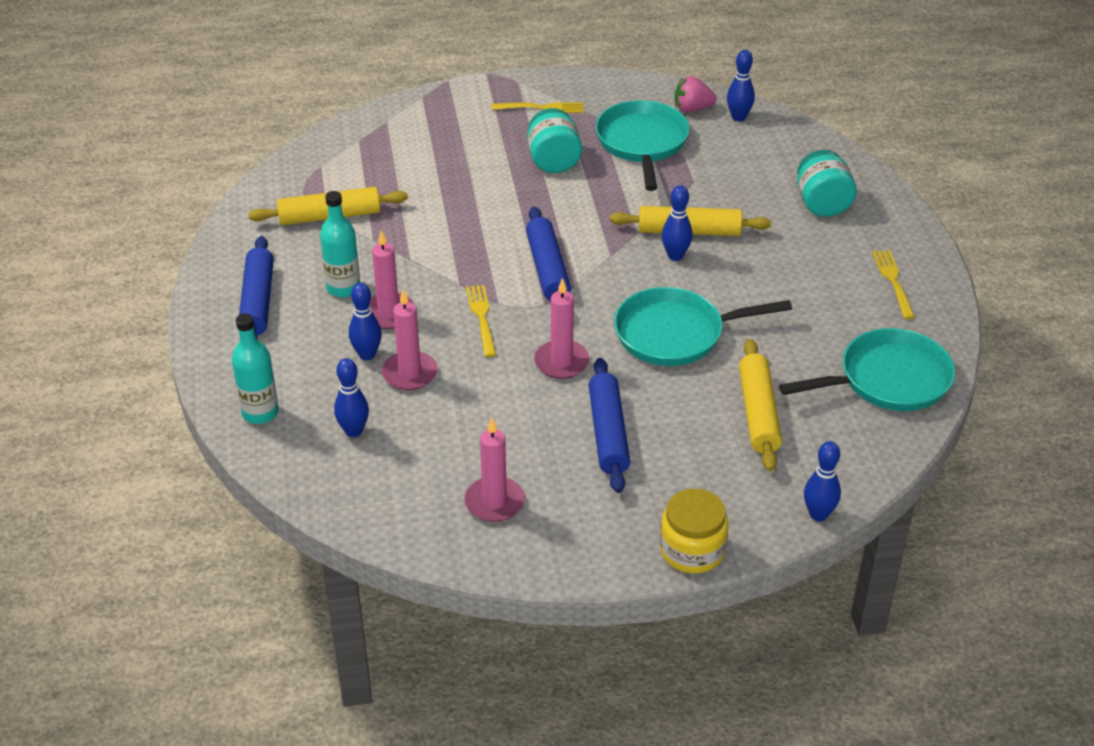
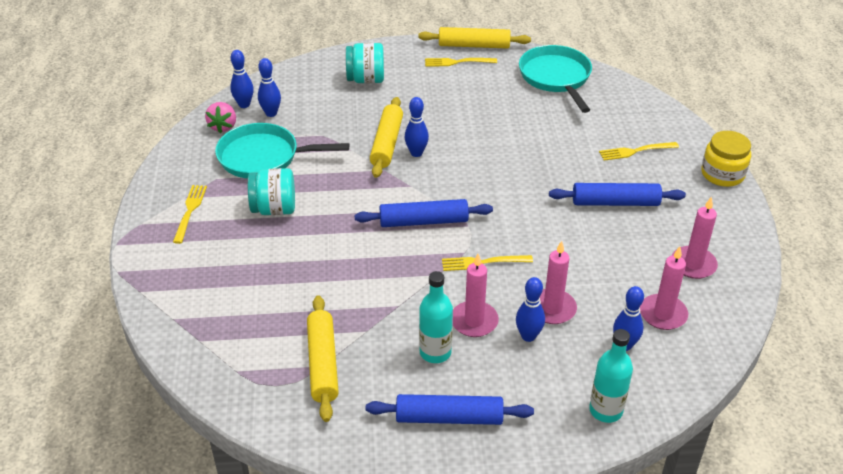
camera: 85 degrees left, 0 degrees up
pink candle [534,278,590,379] -> pink candle moved to [640,246,688,330]
turquoise pan [614,287,792,366] -> none
yellow rolling pin [739,339,782,471] -> yellow rolling pin moved to [418,27,531,49]
blue bowling pin [804,441,841,522] -> blue bowling pin moved to [258,58,281,117]
none -> yellow fork [599,142,679,161]

